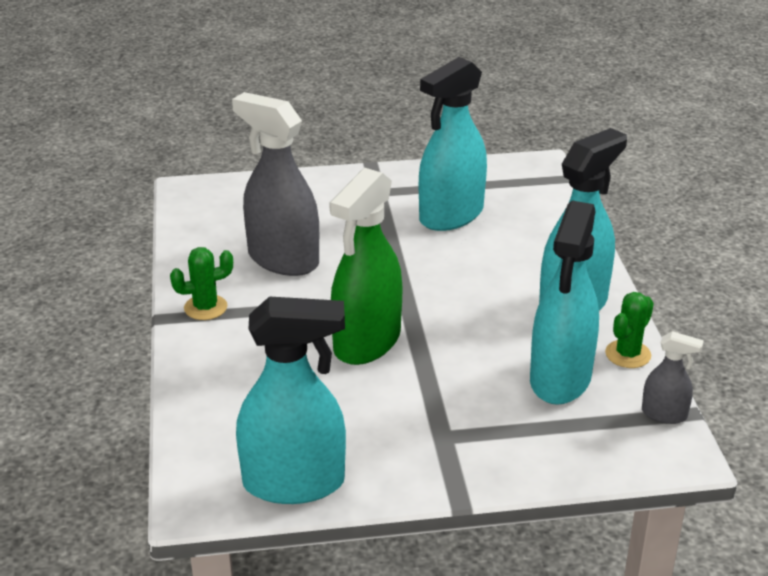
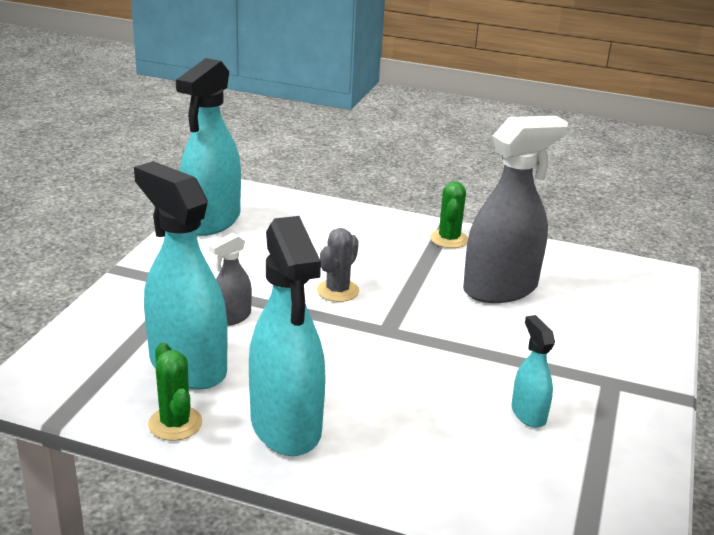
camera: 115 degrees right, 5 degrees down
green spray bottle [329,168,402,365] -> grey cactus [317,228,359,302]
turquoise spray bottle [419,57,487,231] -> turquoise spray bottle [512,315,555,428], size x0.48
grey spray bottle [642,331,704,424] -> grey spray bottle moved to [209,233,252,326]

